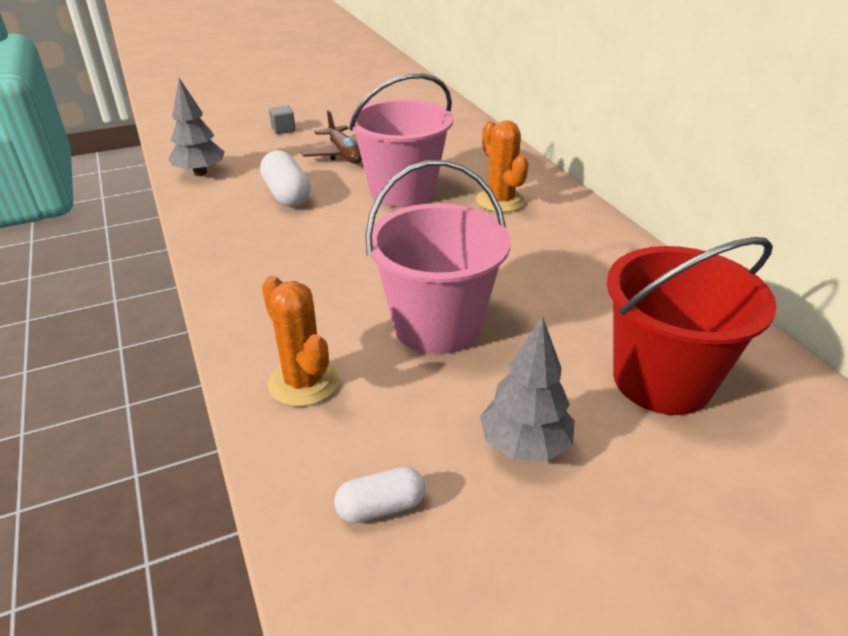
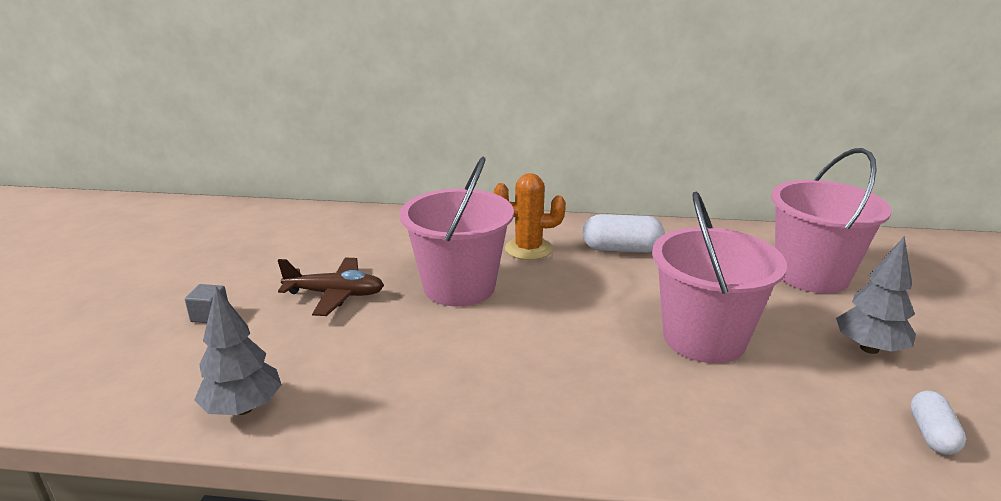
camera: 60 degrees left, 10 degrees down
white capsule [260,150,311,207] -> white capsule moved to [582,214,665,253]
orange cactus [262,276,339,407] -> none
red bucket [607,237,777,415] -> pink bucket [771,148,892,293]

